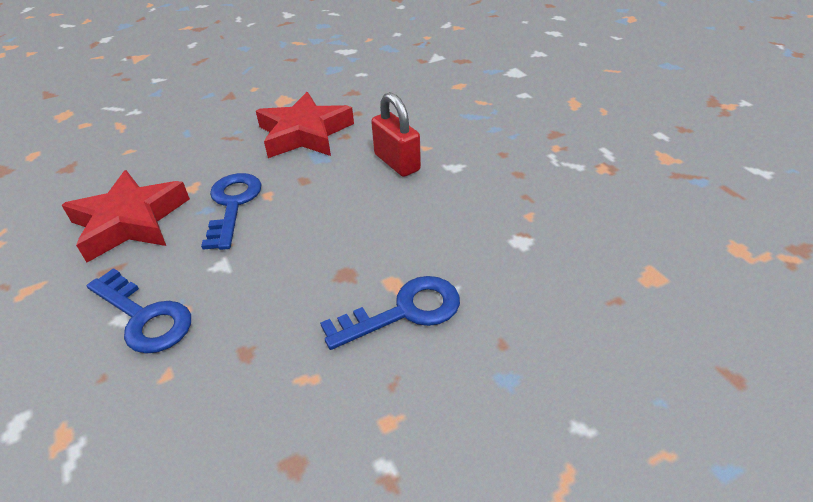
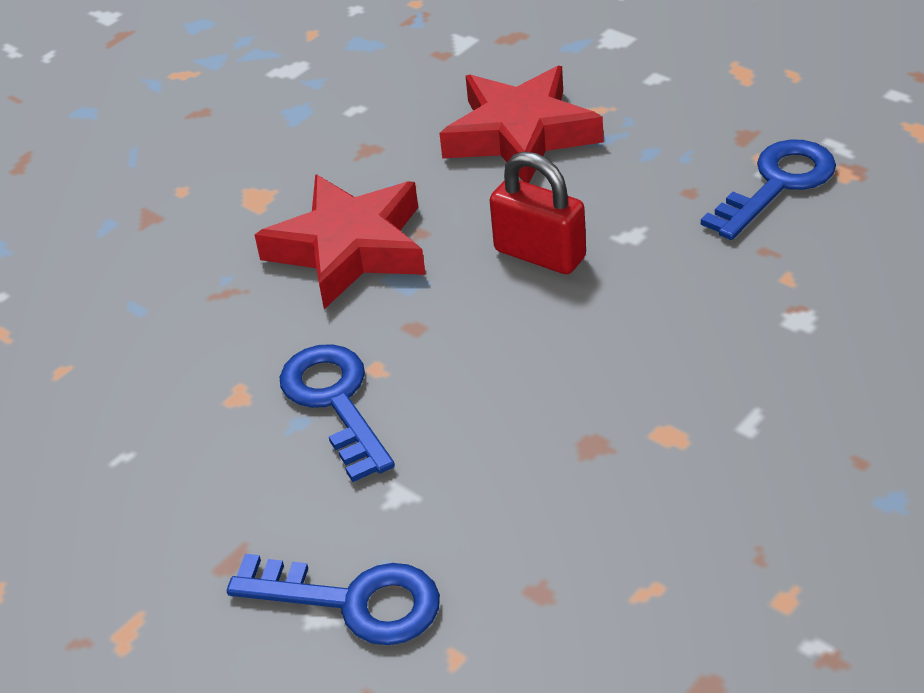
camera: 20 degrees left, 0 degrees up
red star [62,170,190,262] -> red star moved to [439,66,603,183]
blue key [320,276,460,350] -> blue key moved to [701,139,836,240]

